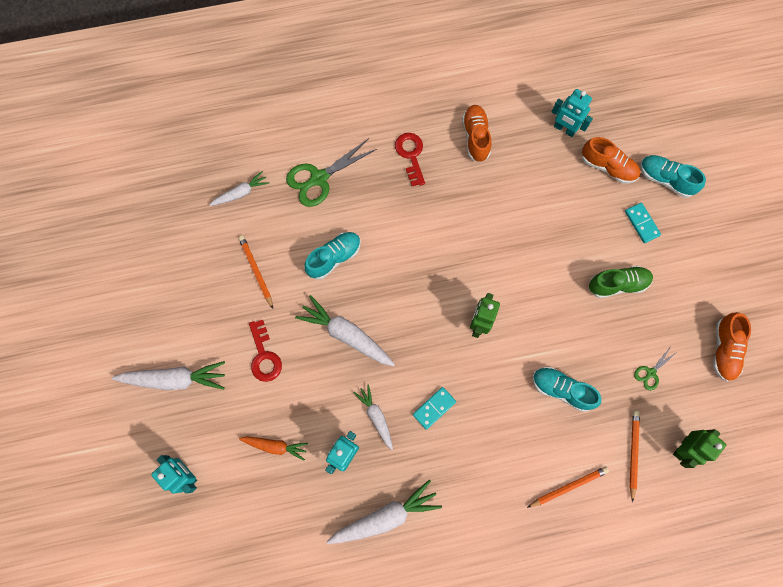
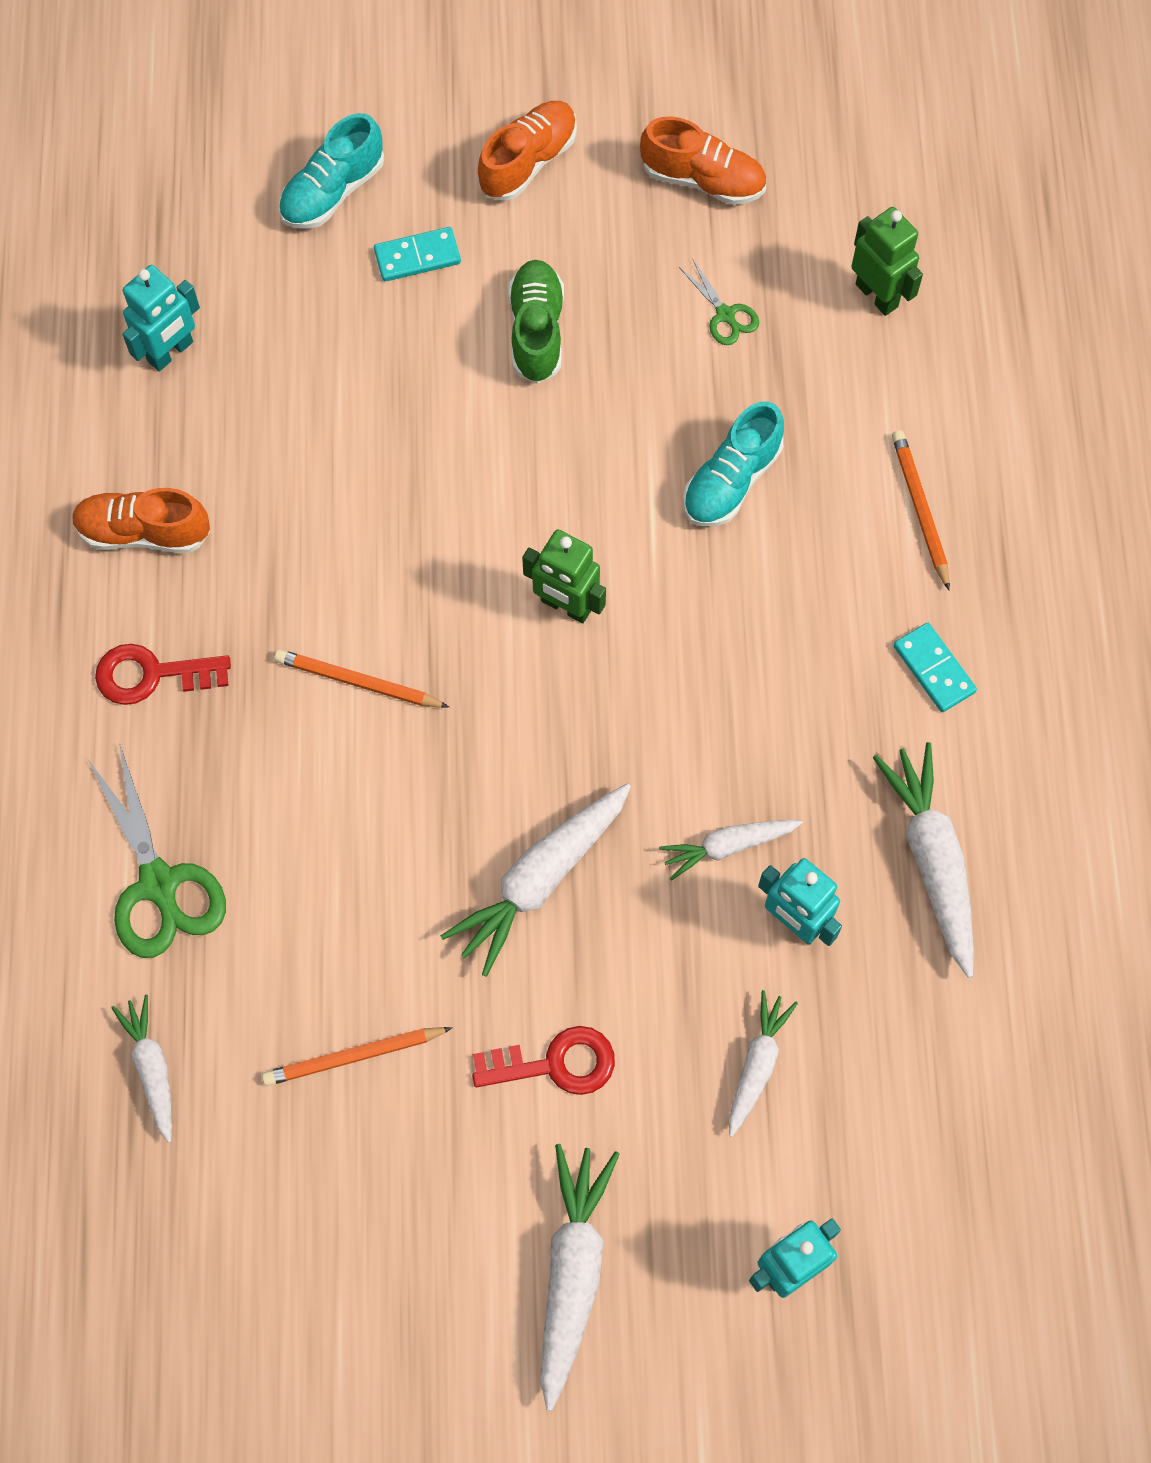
camera: 80 degrees left, 5 degrees down
orange carrot [239,436,308,460] -> white carrot [729,990,798,1137]
turquoise shoe [304,232,361,280] -> none
turquoise domino [413,387,456,430] -> turquoise domino moved to [893,623,977,712]
orange shoe [582,137,641,184] -> orange shoe moved to [478,101,577,201]
orange pencil [629,410,640,502] -> orange pencil moved to [274,649,449,708]

